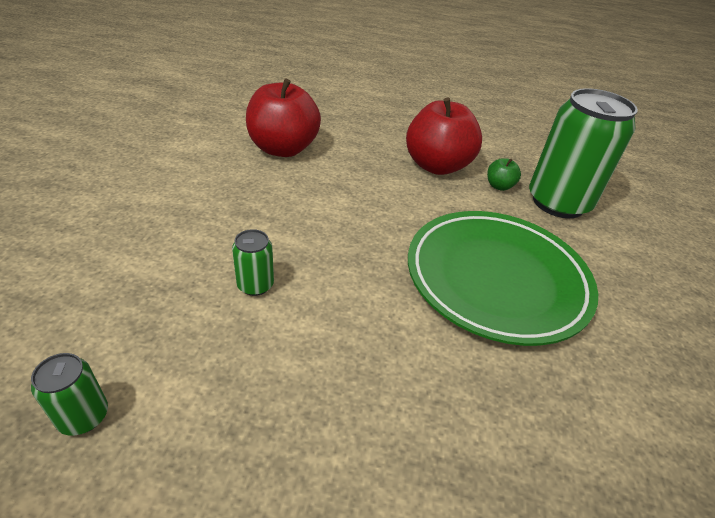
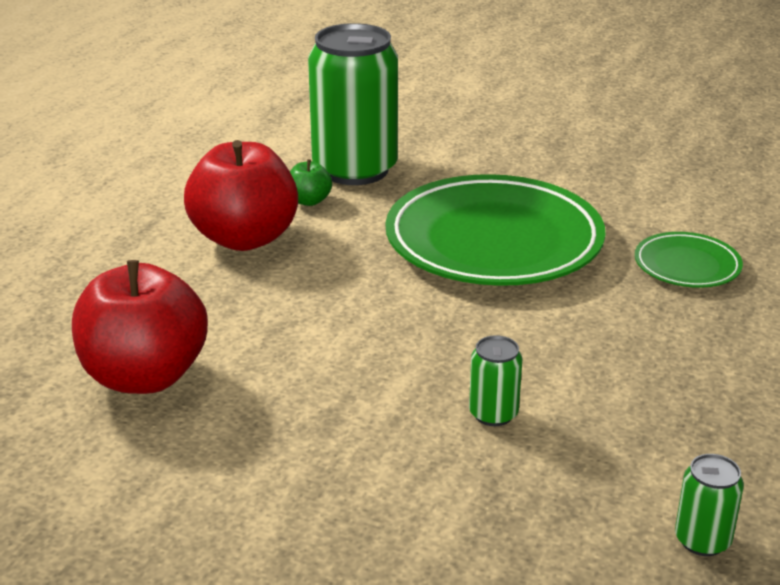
camera: 75 degrees left, 10 degrees down
none -> green plate [635,232,743,288]

